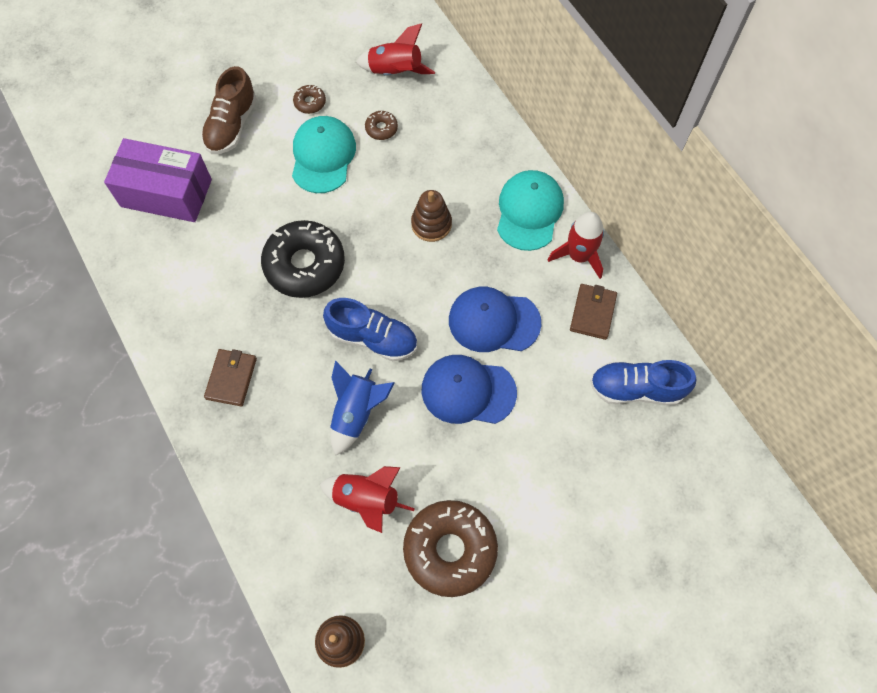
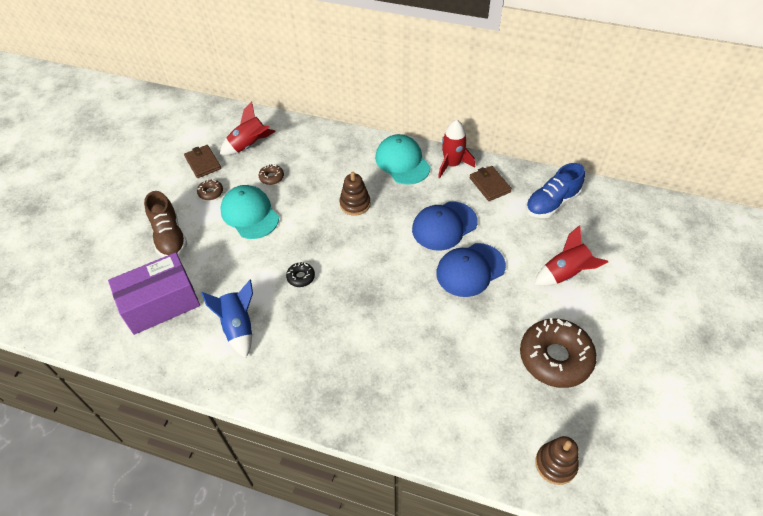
camera: 40 degrees left, 15 degrees down
brown wallet [204,349,257,406] -> brown wallet moved to [184,145,221,178]
black donut [261,220,345,298] -> black donut [286,262,315,287], size x0.43
red rocket [320,466,415,533] -> red rocket moved to [534,225,608,286]
blue shoe [323,298,417,361] -> none
blue rocket [330,360,395,455] -> blue rocket moved to [201,280,253,358]

